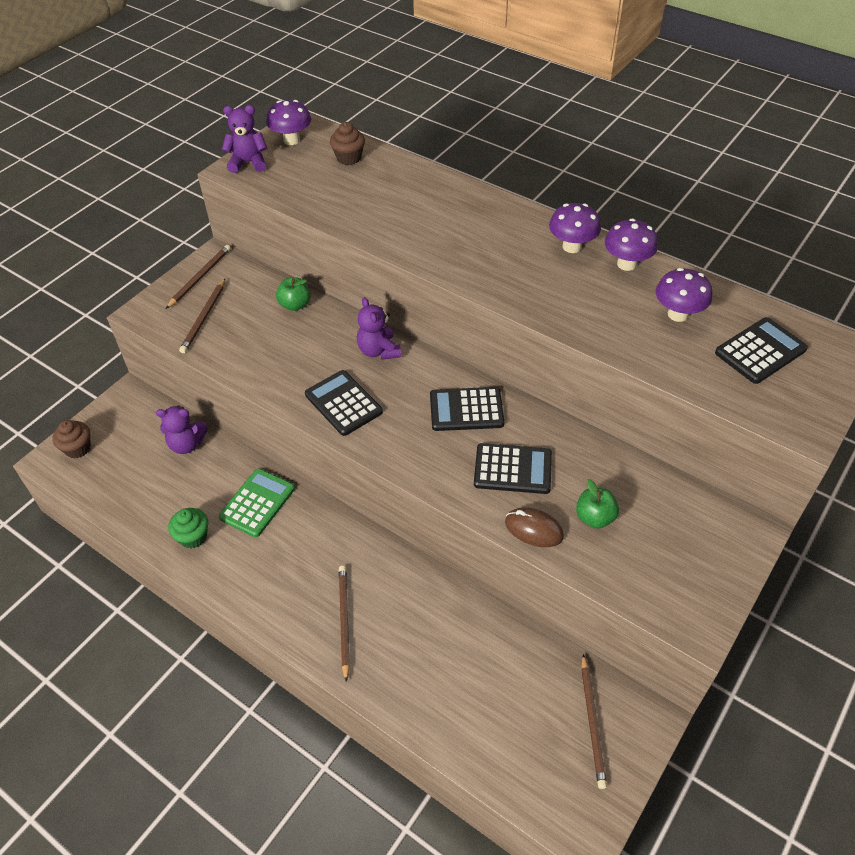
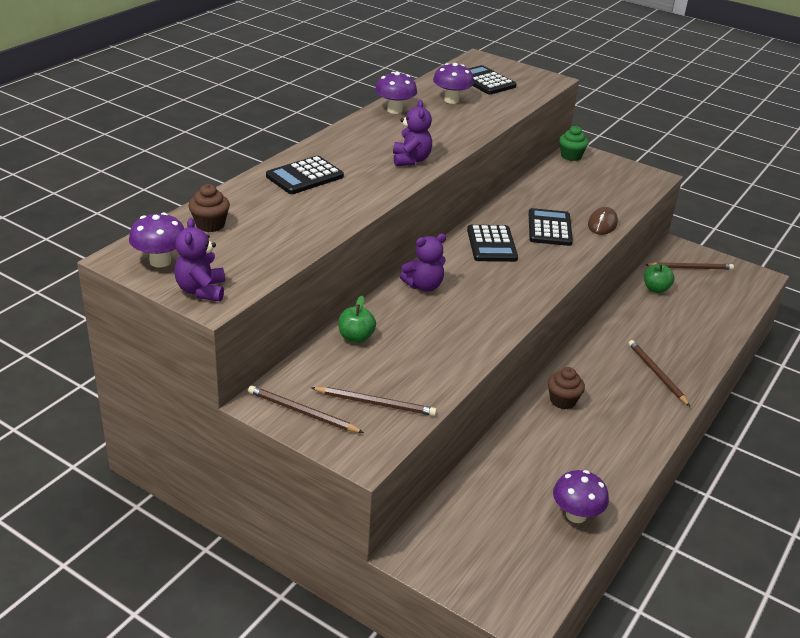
camera: 95 degrees left, 15 degrees down
brown cupcake [52,420,91,459] -> brown cupcake moved to [548,367,585,409]
purple teddy bear [156,405,208,454] -> purple teddy bear moved to [393,100,432,166]
green cupcake [168,508,208,548] -> green cupcake moved to [559,126,588,161]
green calculator [219,469,295,537] -> none
black calculator [305,370,383,436] -> black calculator moved to [266,156,344,194]
brown pencil [339,566,350,682] -> brown pencil turned 75 degrees clockwise [628,340,690,406]
purple mushroom [549,203,601,253] -> purple mushroom moved to [553,470,609,523]
green apple [576,479,619,529] -> green apple moved to [644,264,674,293]

